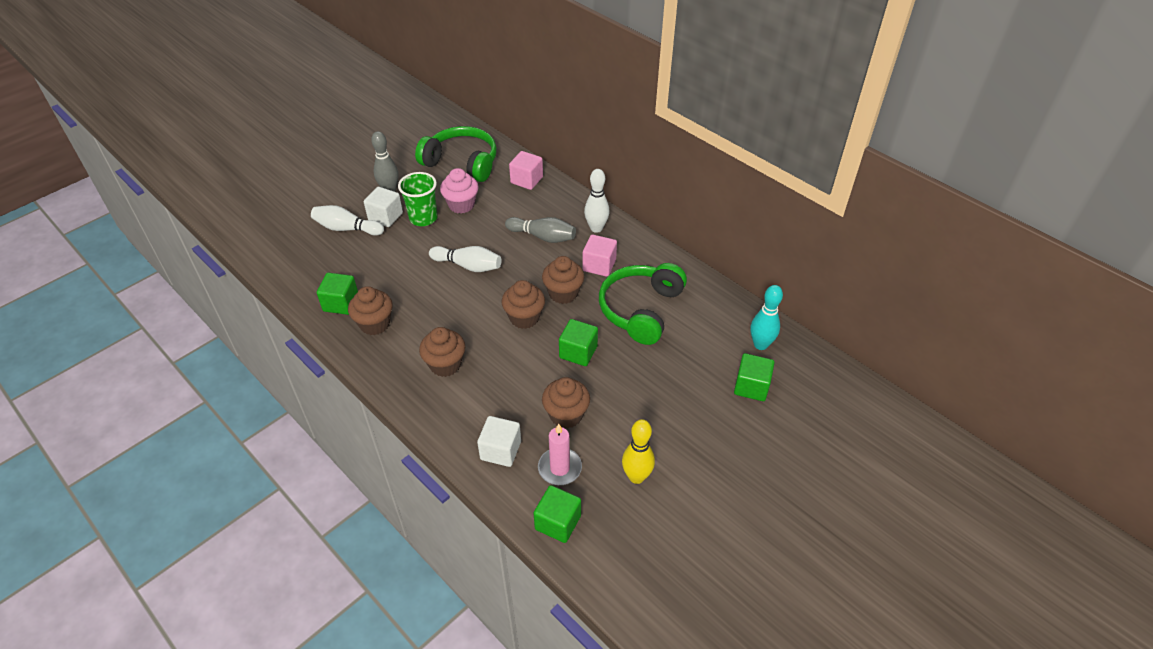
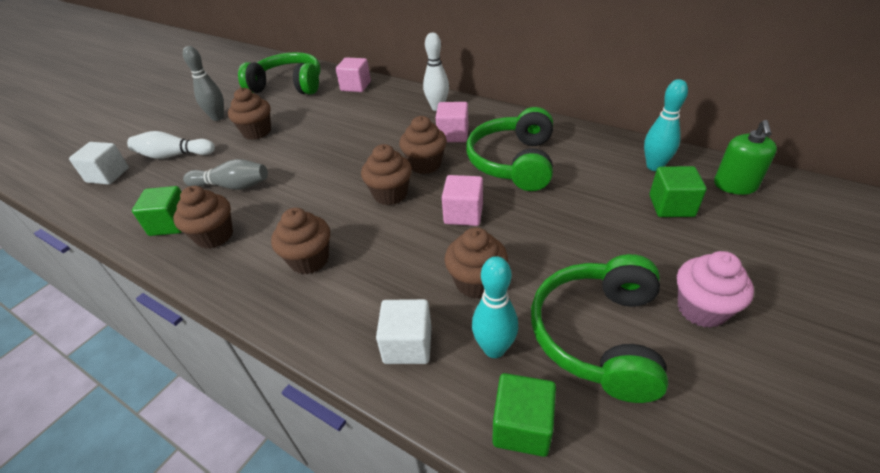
camera: 10 degrees left, 5 degrees down
white cube [364,187,403,227] -> white cube moved to [69,142,129,185]
green cup [398,172,438,226] -> brown cupcake [228,87,271,140]
white bowling pin [429,246,501,272] -> none
pink cupcake [440,168,478,214] -> pink cupcake moved to [677,251,754,328]
grey bowling pin [505,217,576,243] -> grey bowling pin moved to [183,159,268,190]
pink candle [538,423,582,485] -> turquoise bowling pin [472,256,518,358]
green cube [559,319,598,366] -> pink cube [442,175,483,226]
yellow bowling pin [622,419,655,484] -> green headphones [531,254,668,403]
none -> green soap dispenser [714,120,777,195]

